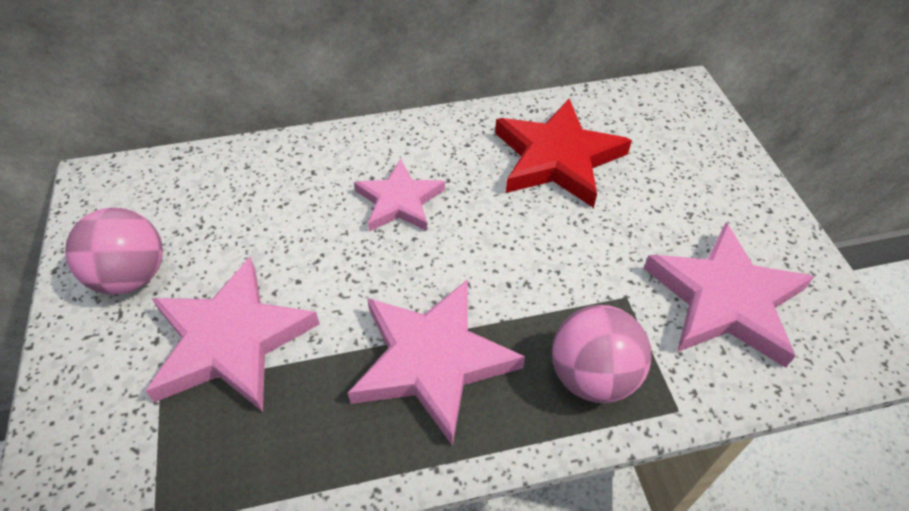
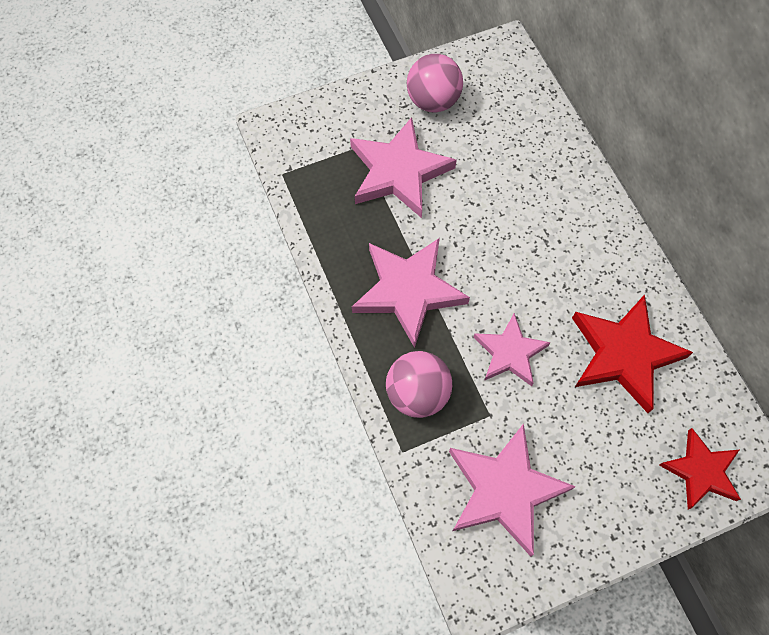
camera: 80 degrees right, 15 degrees up
pink star [354,159,445,231] -> pink star moved to [474,313,551,386]
none -> red star [659,428,741,509]

